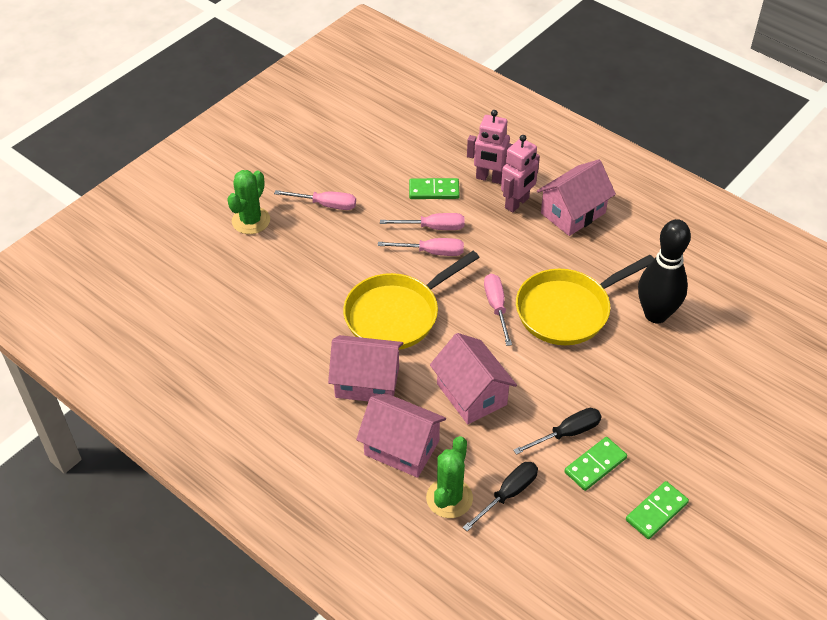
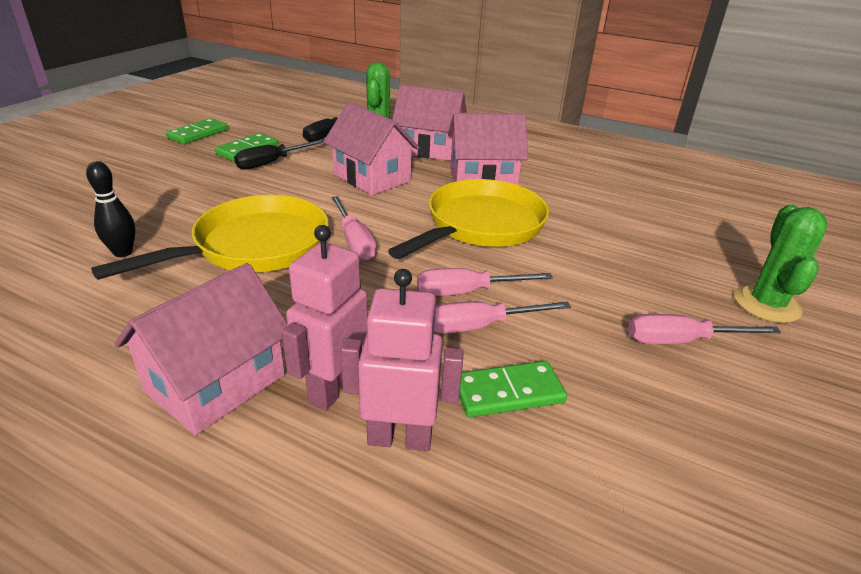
camera: 165 degrees right, 15 degrees down
black bowling pin [638,219,691,323] -> black bowling pin [86,161,135,257], size x0.51

